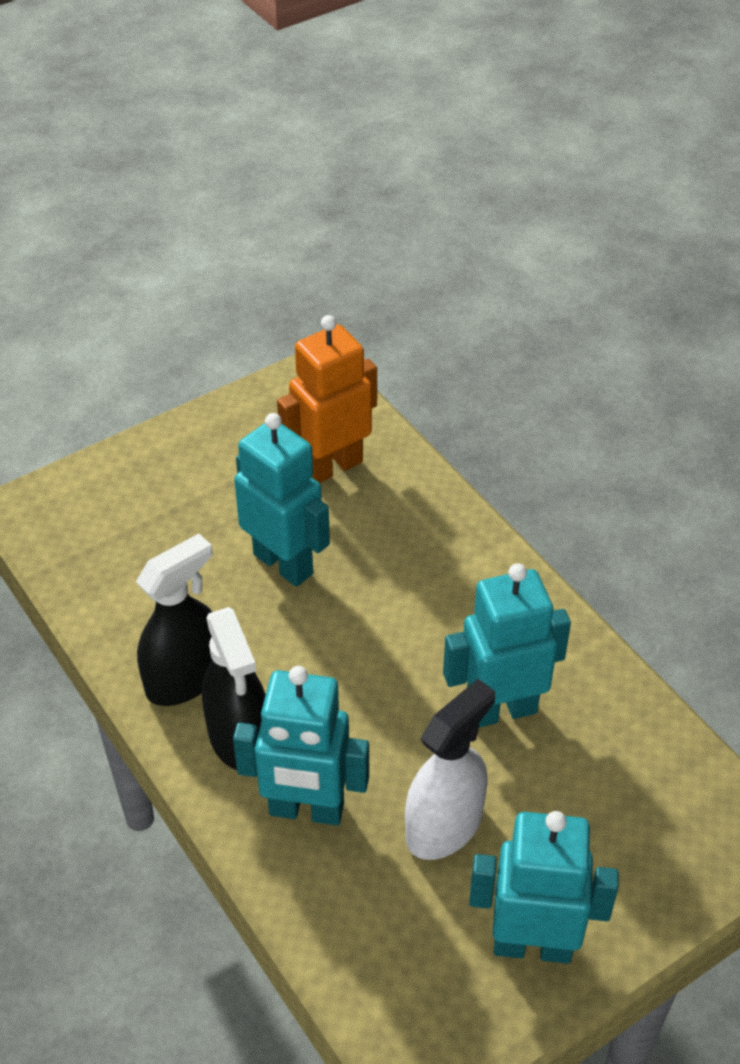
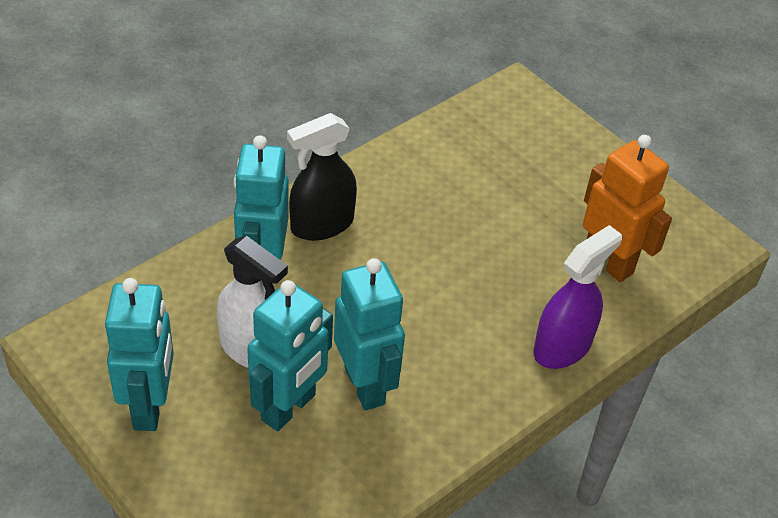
camera: 80 degrees right, 0 degrees up
black spray bottle [136,534,213,706] -> none
turquoise robot [234,413,330,587] -> turquoise robot moved to [247,280,333,431]
none -> purple spray bottle [533,225,622,369]

